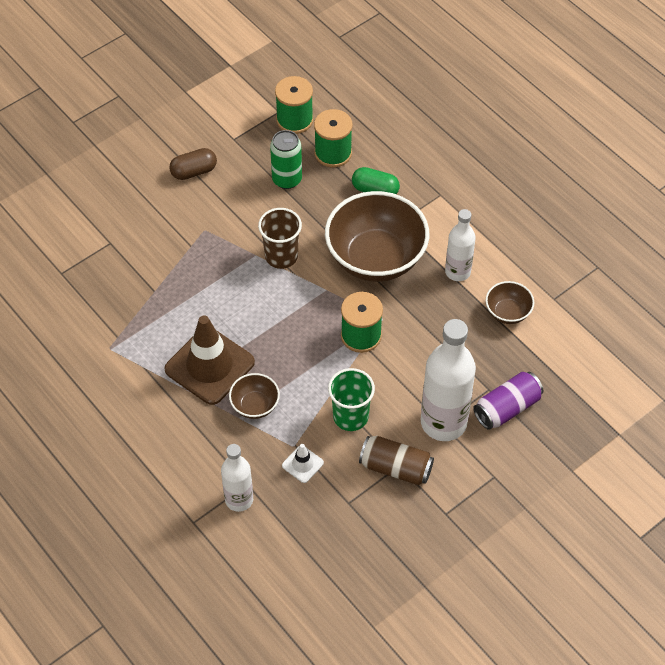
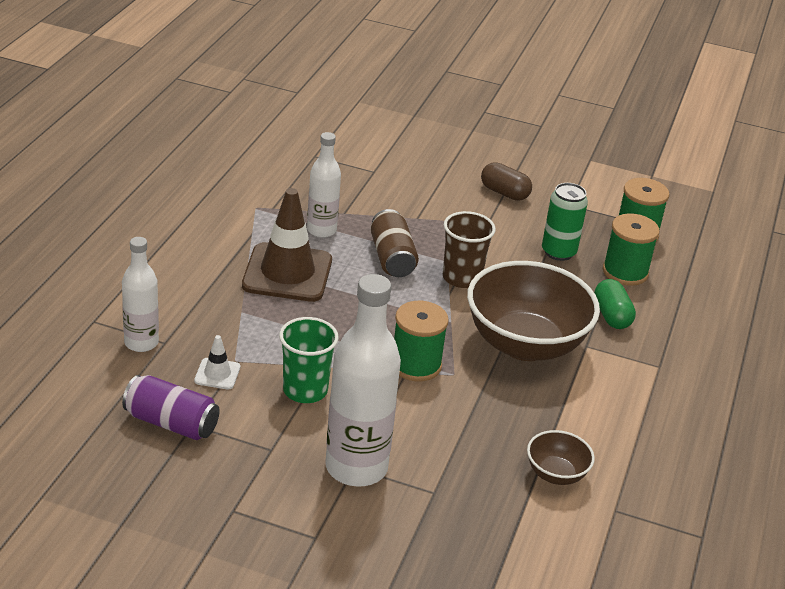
camera: 55 degrees right, 20 degrees down
brown bowl [229,373,280,419] -> none
brown can [359,436,434,485] -> brown can moved to [371,209,419,277]
white bottle [445,209,476,281] -> white bottle moved to [307,132,341,238]
purple can [473,372,543,430] -> purple can moved to [122,375,219,440]

